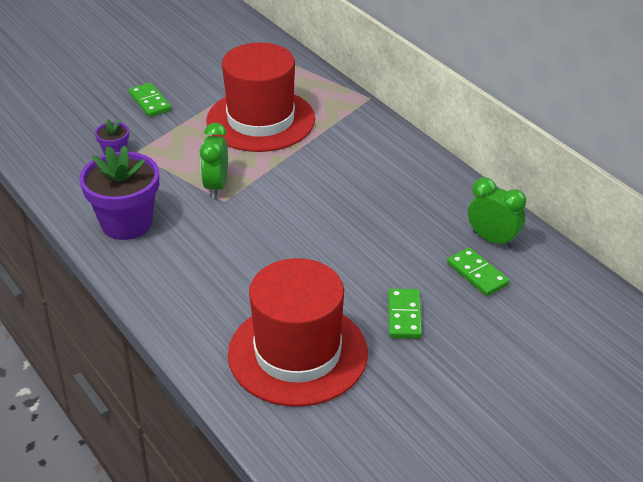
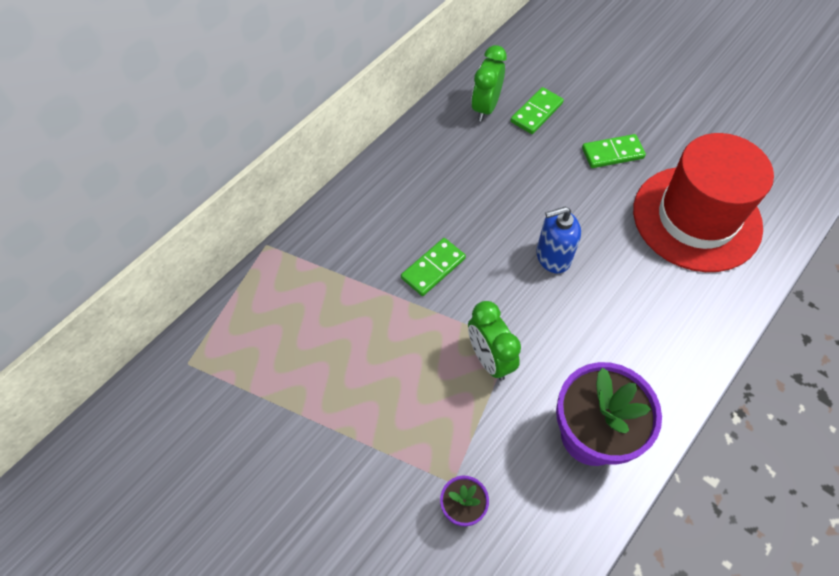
camera: 105 degrees left, 20 degrees up
green domino [129,83,171,117] -> green domino moved to [401,238,466,296]
green clock [200,123,228,198] -> green clock turned 75 degrees clockwise [468,301,521,381]
red hat [206,43,315,152] -> none
none -> blue soap dispenser [536,206,581,273]

